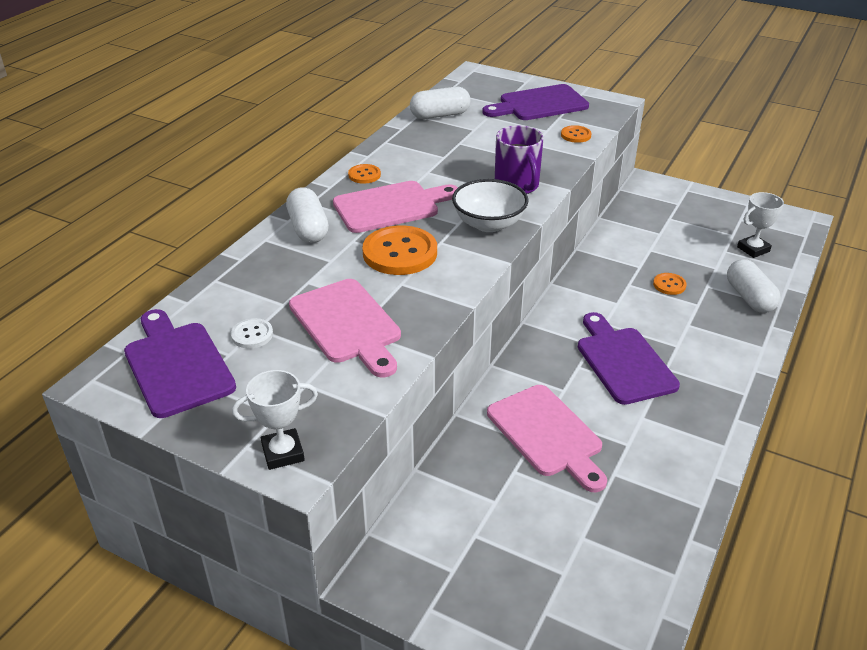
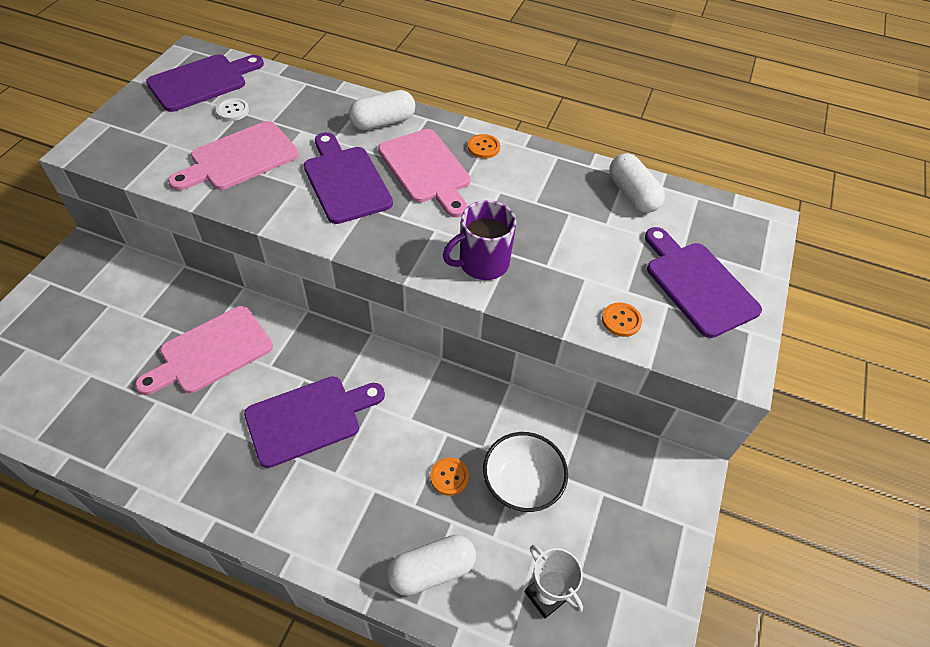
camera: 80 degrees right, 15 degrees up
white trophy [232,370,318,470] -> none
orange button [363,225,437,275] -> purple cutting board [304,132,393,224]
white bowl [452,179,528,232] -> white bowl moved to [483,432,568,512]

